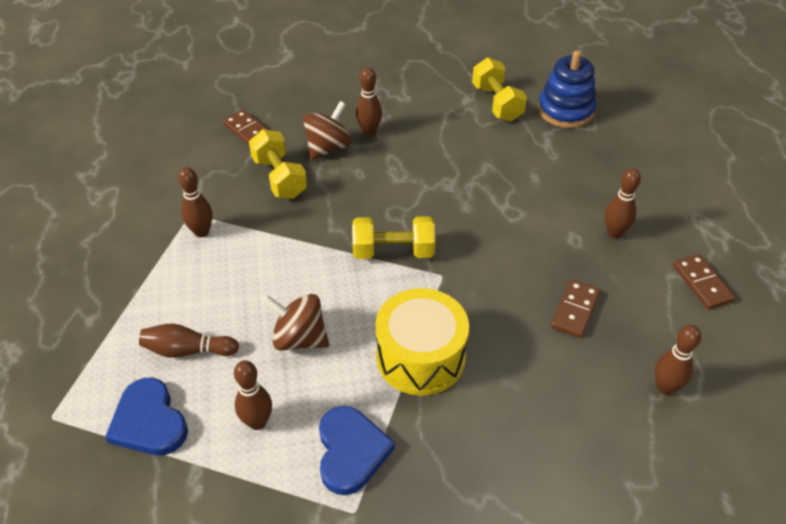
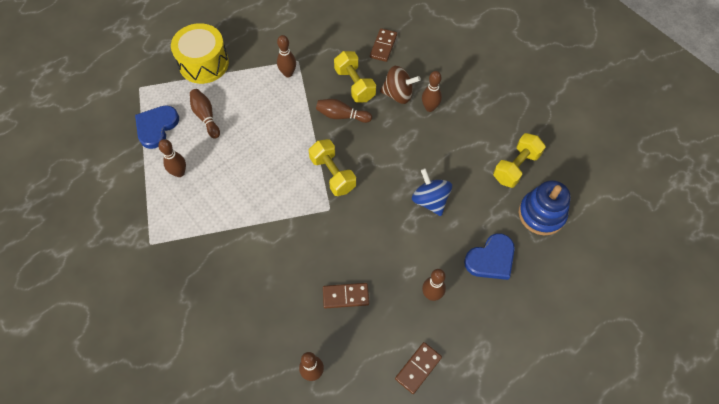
camera: 60 degrees right, 15 degrees up
yellow dumbbell [249,129,307,199] -> yellow dumbbell turned 60 degrees counterclockwise [334,51,376,103]
brown spinning top [263,294,329,351] -> none
blue heart [319,406,395,495] -> blue heart moved to [464,233,515,280]
yellow drum [375,288,469,396] -> yellow drum moved to [171,23,229,84]
none -> brown bowling pin [316,99,372,123]
none -> blue spinning top [412,168,452,216]

